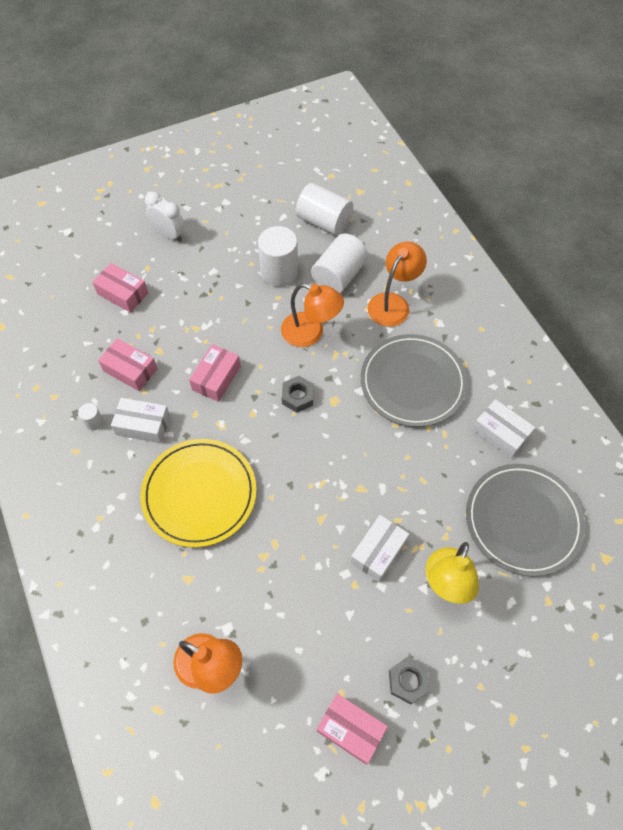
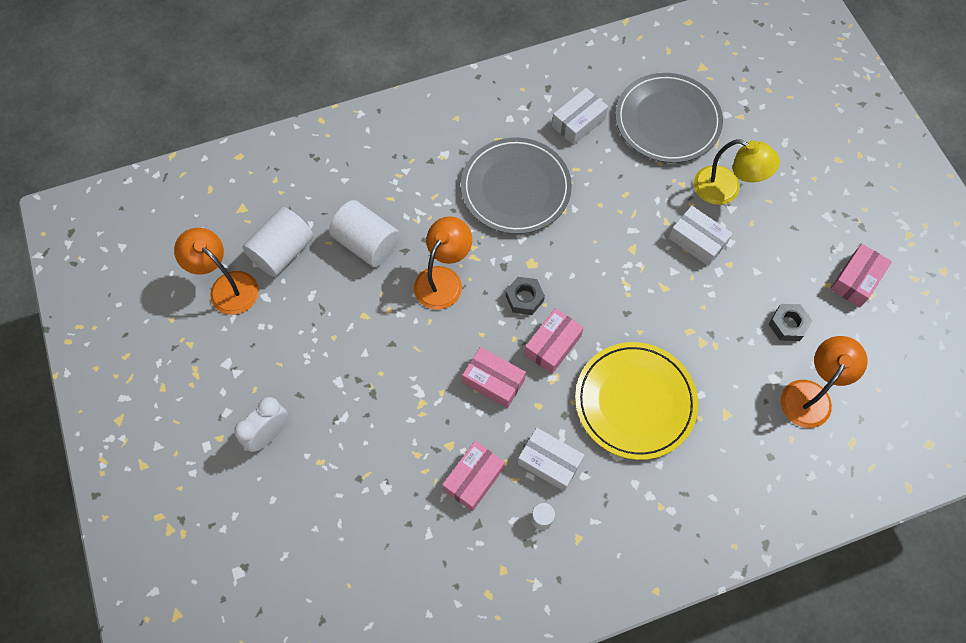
camera: 85 degrees left, 5 degrees up
pink box [92,263,148,313] -> pink box moved to [524,308,584,374]
white box [111,398,170,443] -> white box turned 75 degrees counterclockwise [518,428,584,491]
white cylinder [258,226,298,287] -> none
orange lamp [368,242,427,326] -> orange lamp moved to [174,228,259,315]
grey nut [389,657,430,704] -> grey nut moved to [769,304,812,341]

